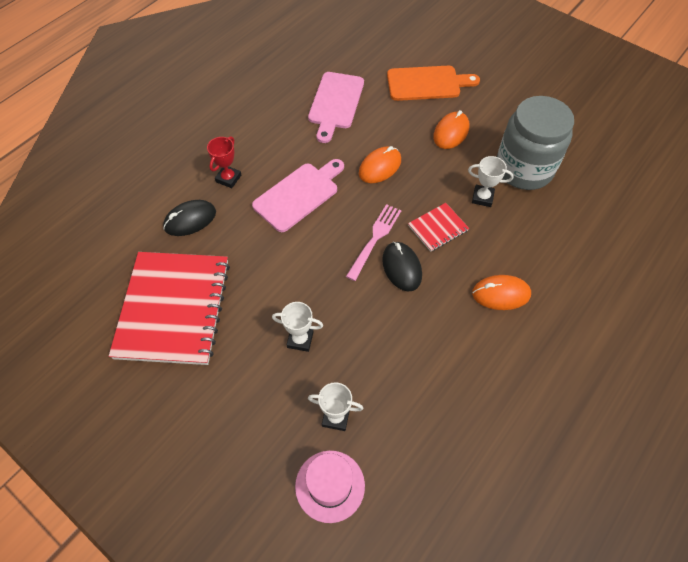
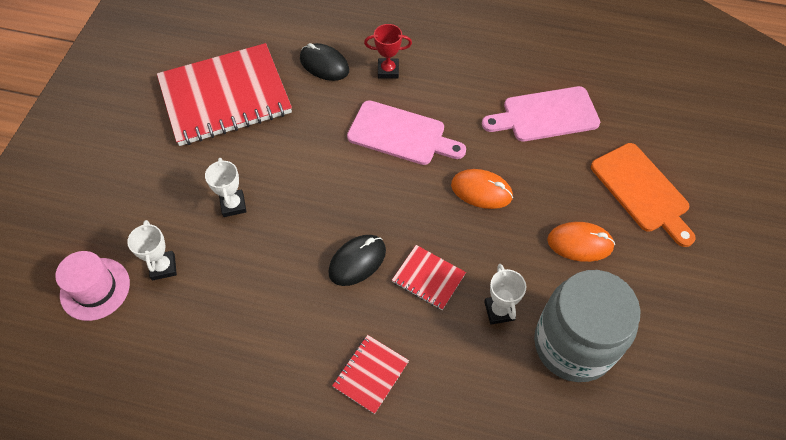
camera: 65 degrees right, 0 degrees up
pink fork [346,204,402,281] -> none
orange mouse [472,275,531,310] -> red notebook [332,335,409,414]

